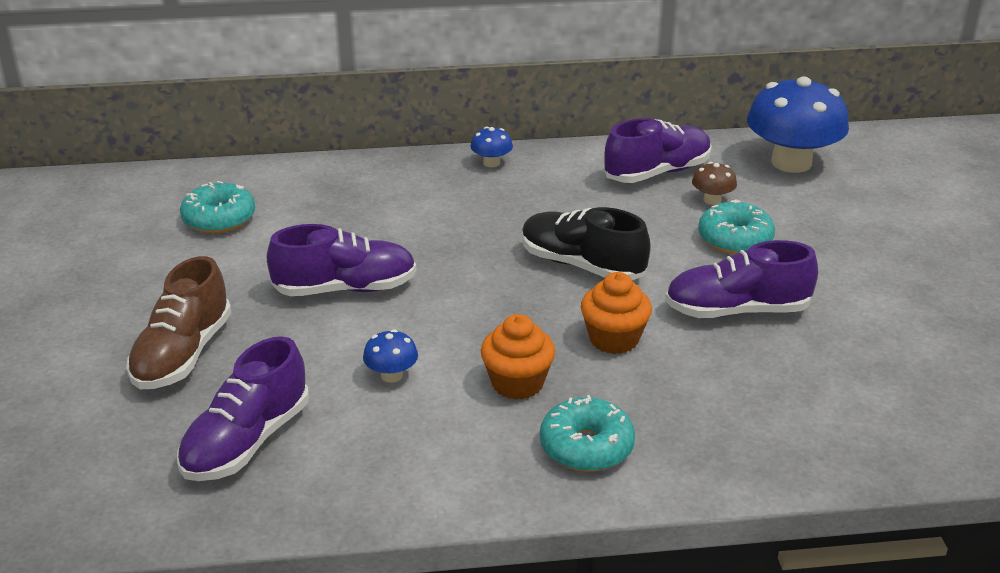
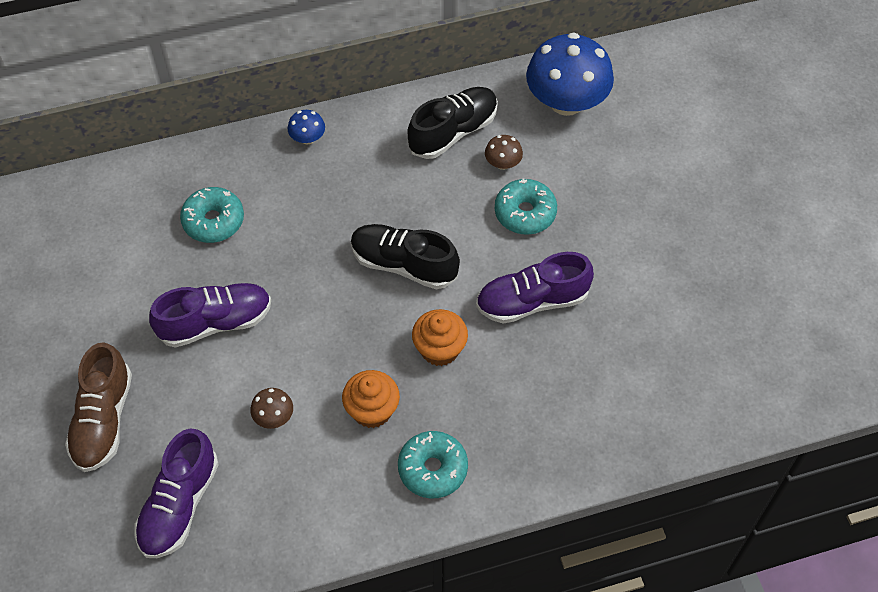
camera: 10 degrees left, 25 degrees up
turquoise donut [180,181,255,233] -> turquoise donut moved to [180,187,244,243]
blue mushroom [363,329,418,383] -> brown mushroom [250,388,293,429]
purple shoe [604,118,712,183] -> black shoe [408,87,498,159]

